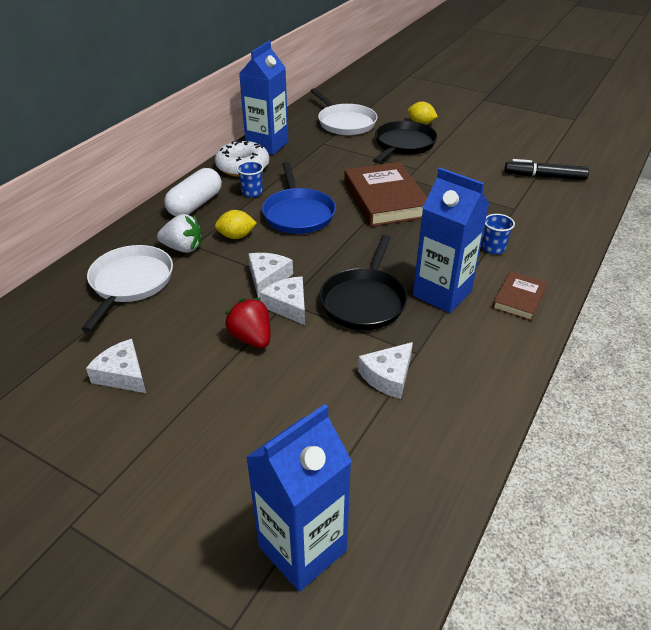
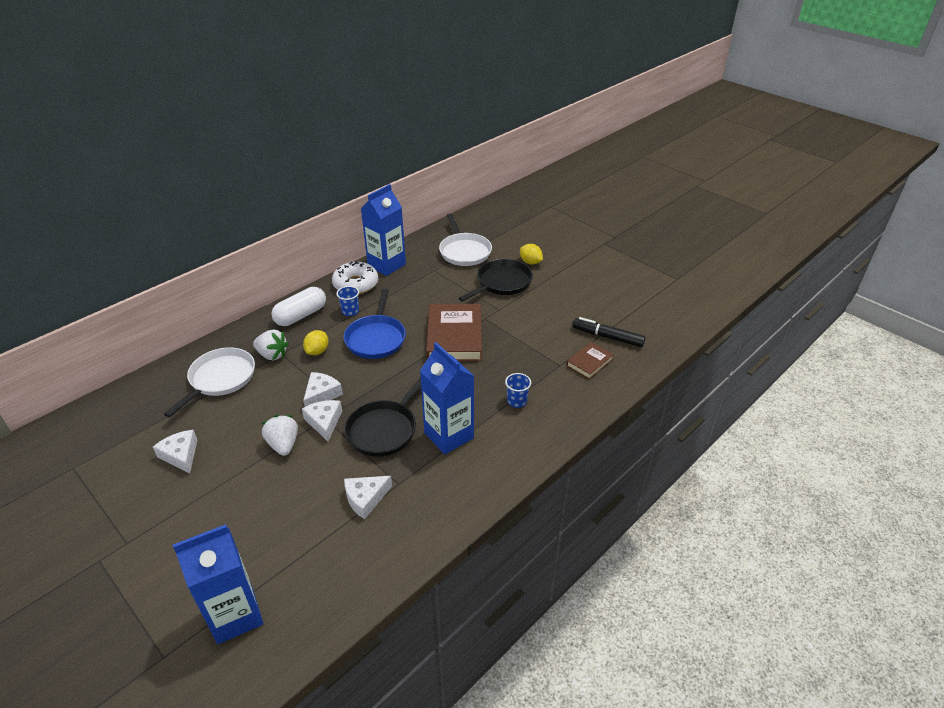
camera: 15 degrees right, 0 degrees up
yellow lemon [215,210,257,239] -> yellow lemon turned 75 degrees counterclockwise [303,330,328,355]
red strawberry [225,298,270,348] -> white strawberry [262,415,298,456]
brown book [492,271,547,321] -> brown book moved to [566,342,614,379]

